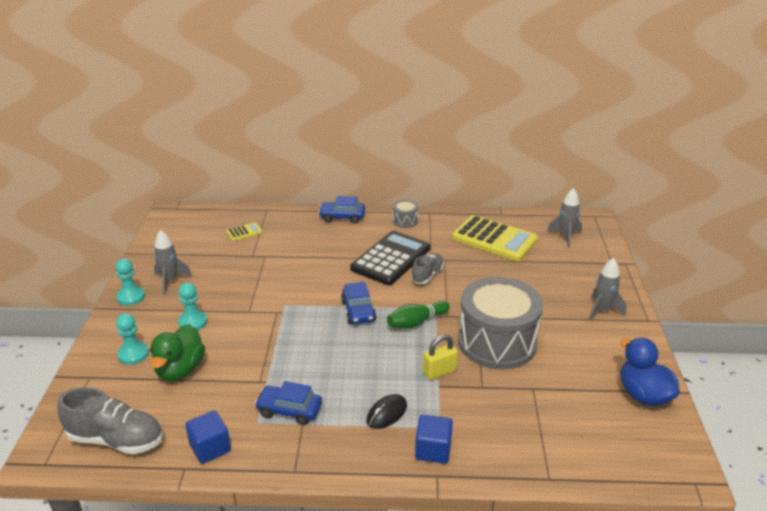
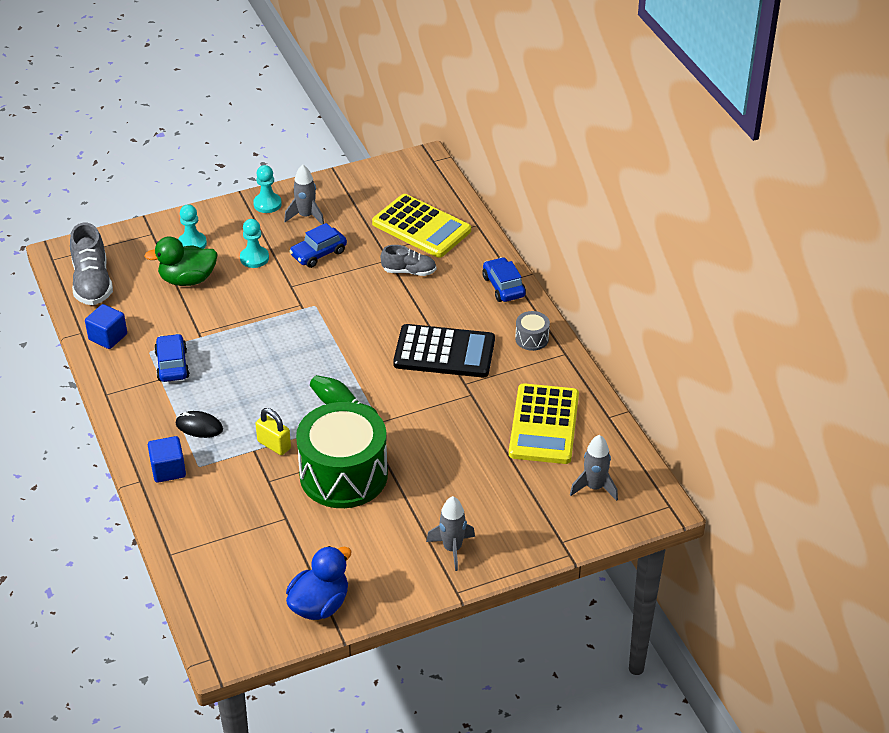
camera: 65 degrees right, 10 degrees up
yellow calculator [226,222,263,241] -> yellow calculator [372,194,471,258], size x2.30
blue car [341,282,376,324] -> blue car moved to [289,223,347,268]
grey shoe [411,253,444,284] -> grey shoe moved to [381,245,436,276]
grey drum [458,277,543,369] -> green drum [296,402,388,508]

